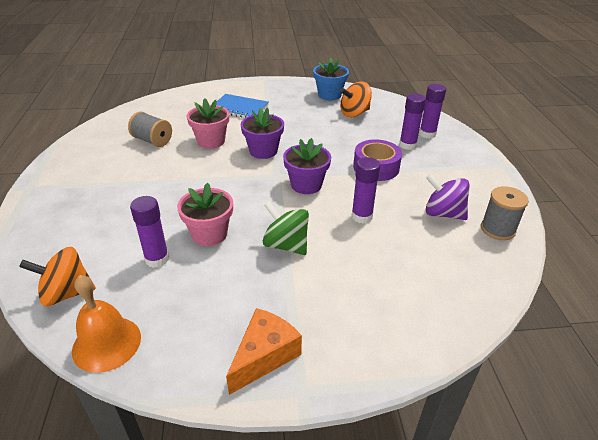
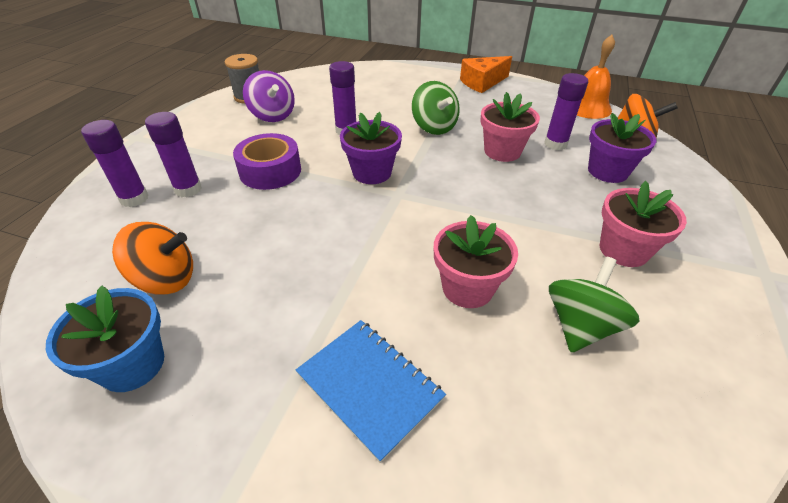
camera: 155 degrees left, 5 degrees up
grey spool [128,111,172,147] -> green spinning top [549,257,639,353]
purple flower pot [241,108,284,159] -> purple flower pot moved to [588,113,657,183]
none -> pink flower pot [600,181,687,267]

